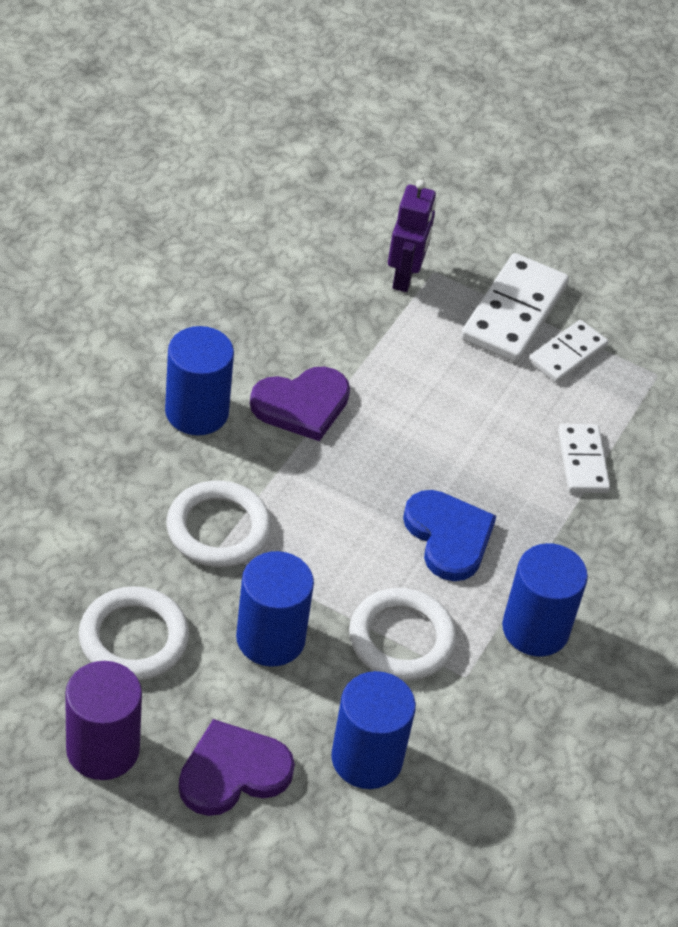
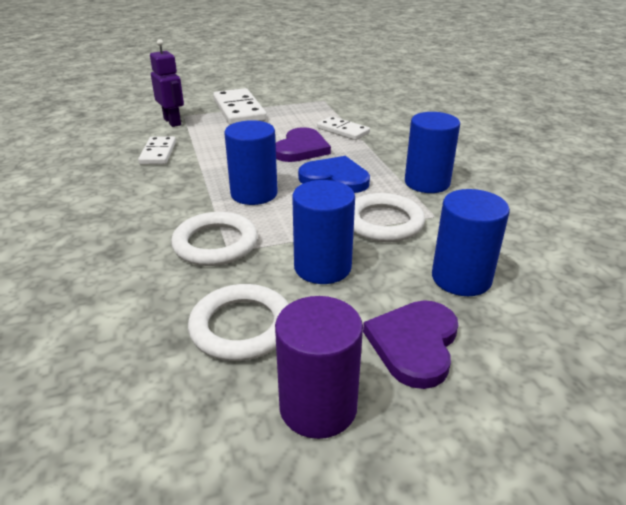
camera: 40 degrees left, 15 degrees down
blue cylinder [165,326,234,435] -> blue cylinder moved to [224,120,278,205]
purple heart [250,367,350,441] -> purple heart moved to [276,127,331,162]
white domino [529,320,608,383] -> white domino moved to [138,136,176,165]

